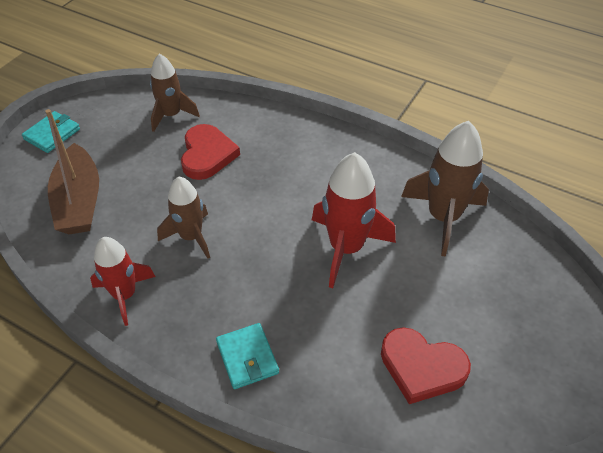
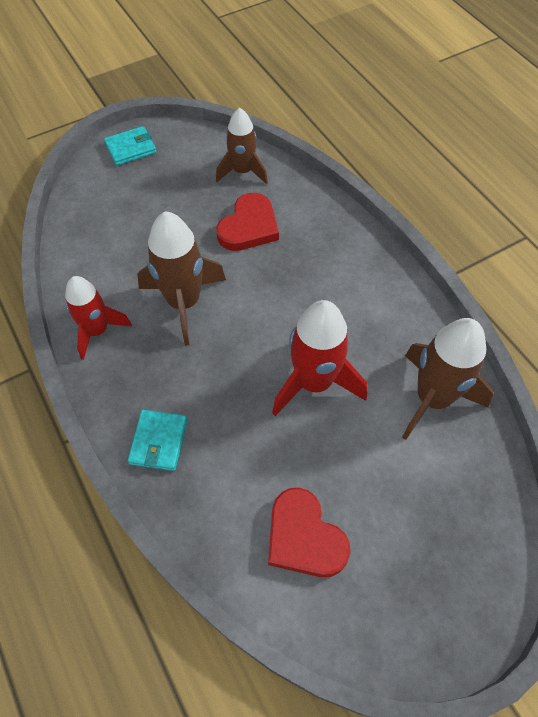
camera: 30 degrees right, 10 degrees up
brown boat [45,109,99,234] -> none
brown rocket [157,177,210,259] -> brown rocket [137,211,226,346], size x1.50

